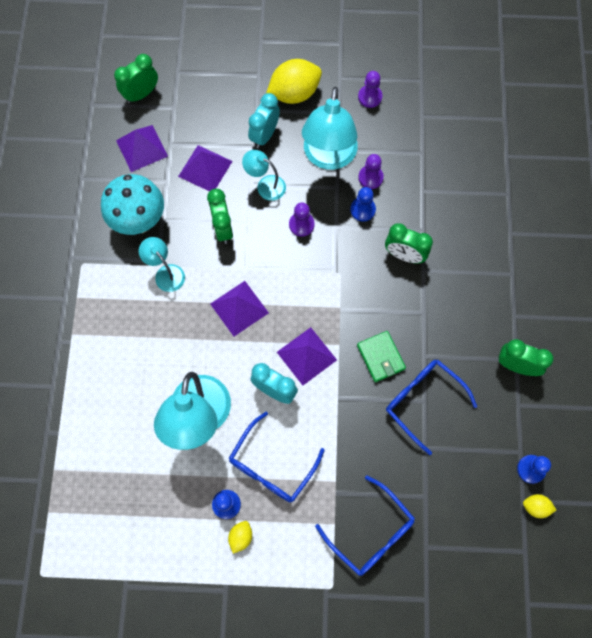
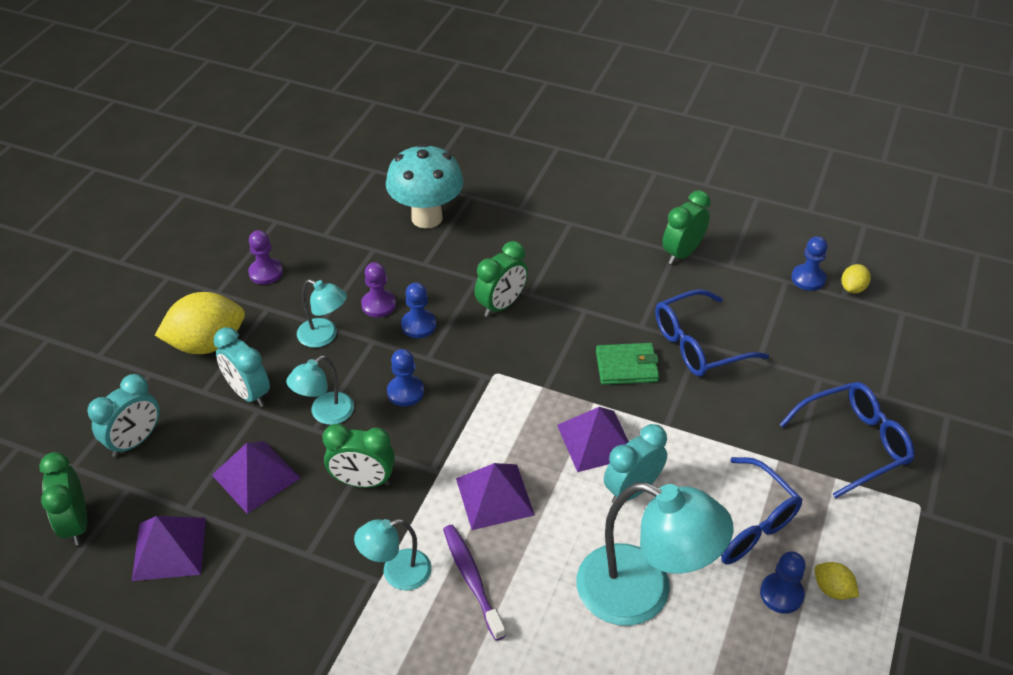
camera: 70 degrees left, 25 degrees down
turquoise mushroom [101,174,164,235] -> turquoise mushroom moved to [386,143,464,229]
yellow lemon [266,59,322,104] -> yellow lemon turned 75 degrees clockwise [155,292,245,354]
purple pawn [289,202,315,237] -> blue pawn [387,349,424,407]
turquoise lamp [302,87,358,170] -> turquoise lamp [297,279,347,348], size x0.52
none -> turquoise clock [87,374,159,457]
none -> purple toothbrush [443,525,506,641]

